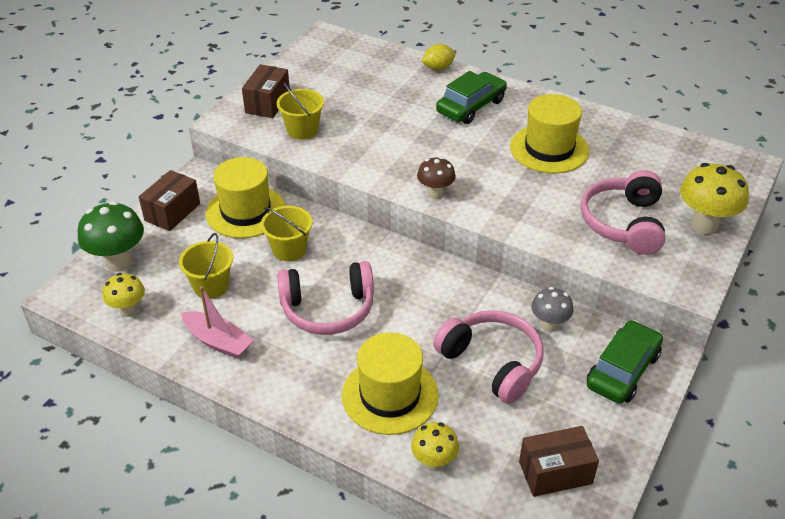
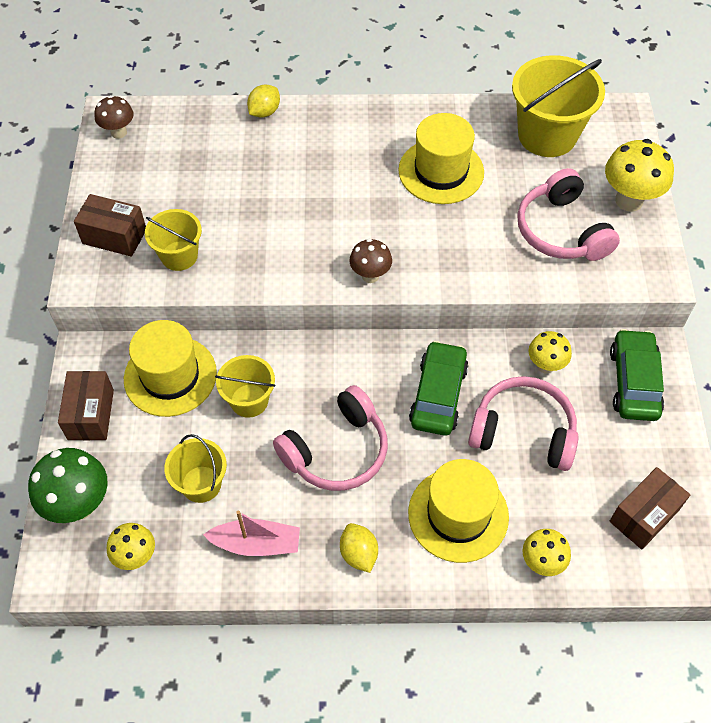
camera: 30 degrees left, 15 degrees up
brown box [242,64,290,118] -> brown box turned 60 degrees counterclockwise [74,194,146,257]
green car [436,71,507,124] -> green car moved to [409,341,468,436]
grey mushroom [531,287,574,332] -> yellow mushroom [529,331,572,374]
none -> brown mushroom [94,95,134,139]
none -> yellow lemon [340,523,378,573]
none -> yellow bucket [512,55,605,157]

